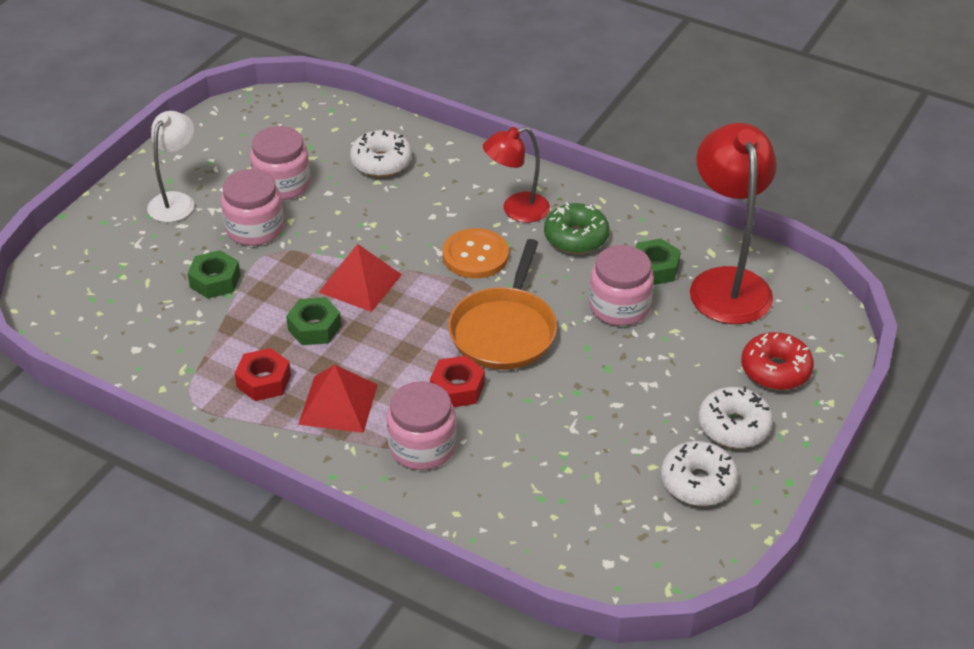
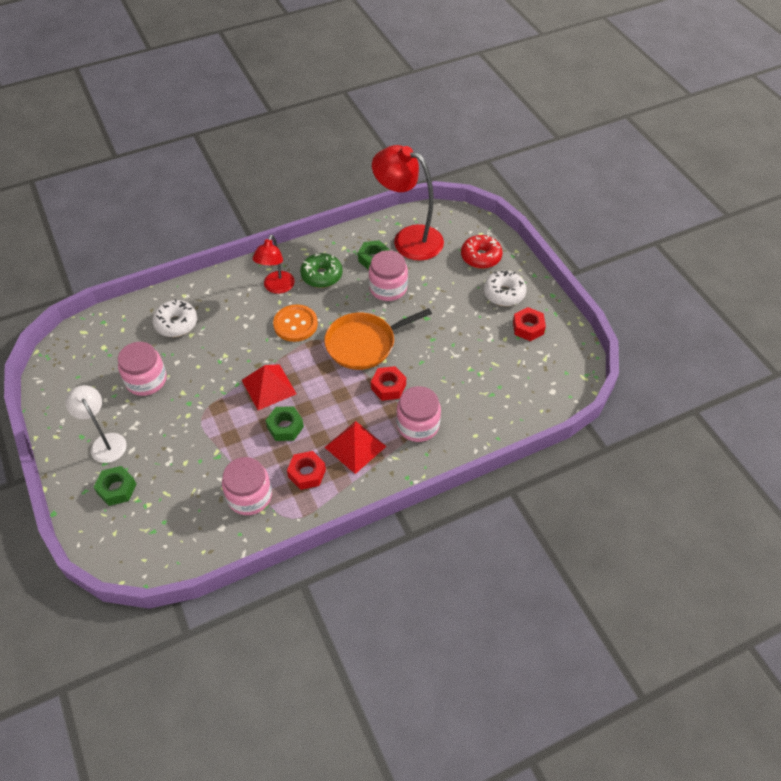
camera: 55 degrees left, 10 degrees up
green nut [187,250,240,299] -> green nut moved to [94,466,137,506]
pink jar [221,169,284,246] -> pink jar moved to [222,457,272,515]
orange pan [448,239,557,370] -> orange pan turned 105 degrees clockwise [324,308,432,370]
white donut [661,441,738,506] -> red nut [513,307,546,341]

